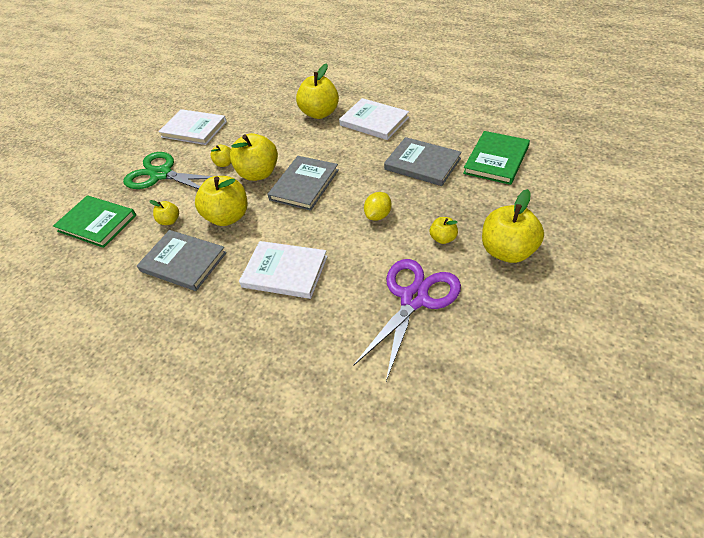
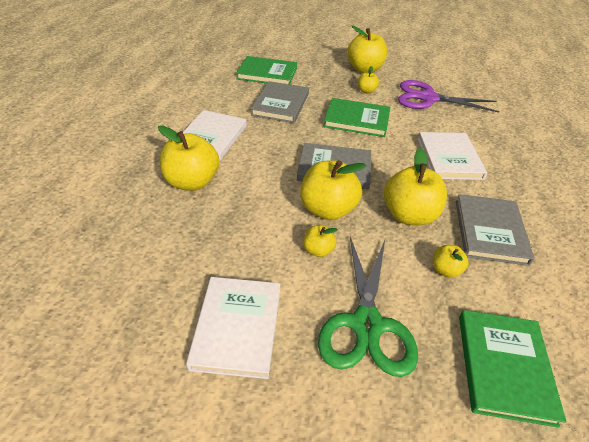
camera: 115 degrees left, 5 degrees down
yellow lemon [364,192,392,221] -> green book [323,98,390,137]

